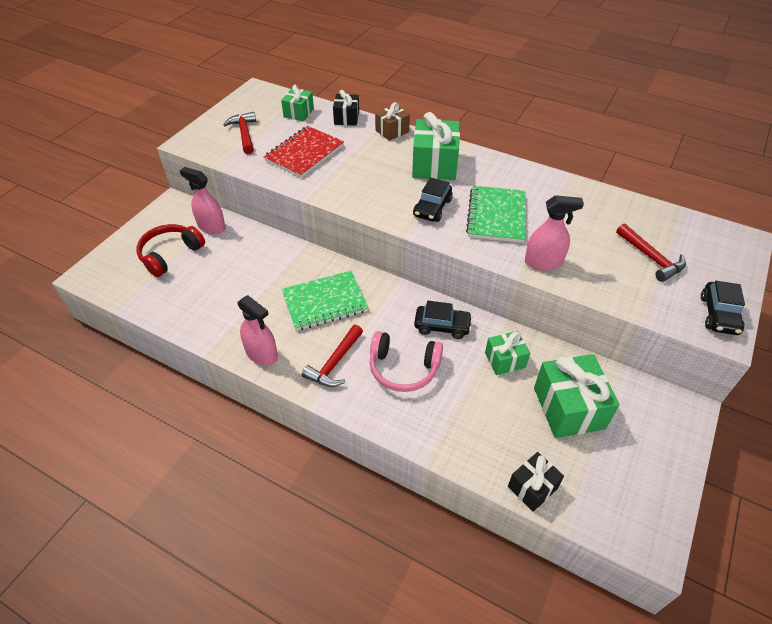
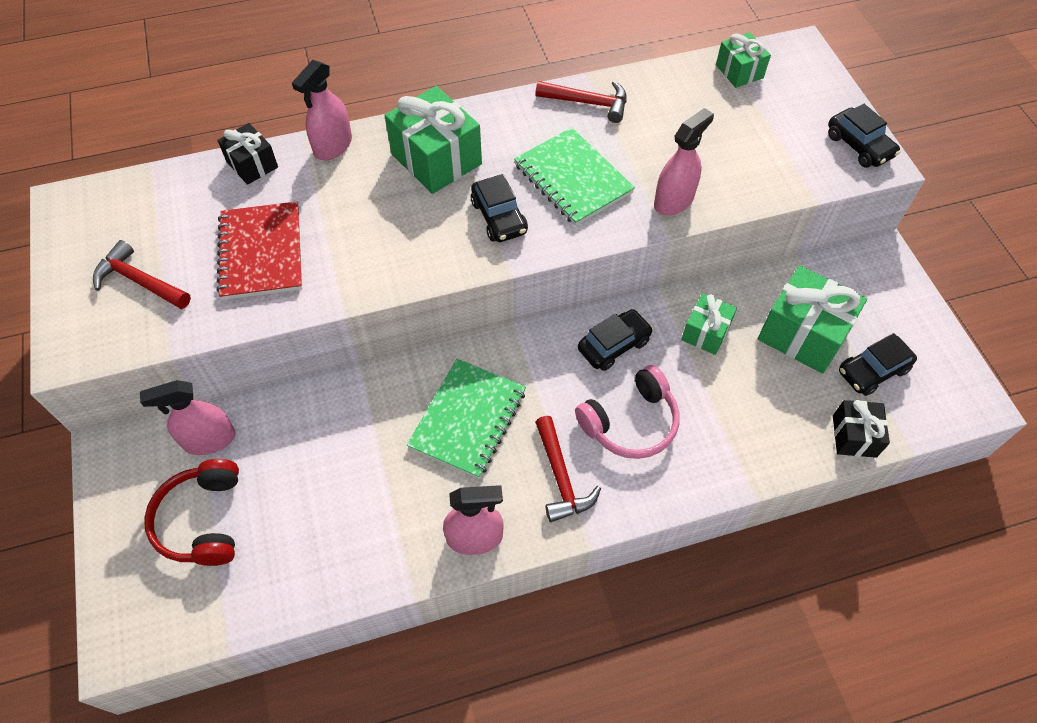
camera: 45 degrees left, 10 degrees up
green gift [281,85,314,121] -> green gift moved to [716,32,771,88]
brown gift [375,102,410,141] -> pink spray bottle [292,60,352,160]
red hammer [616,224,686,282] -> red hammer moved to [535,81,626,123]
none -> black car [839,333,917,396]

